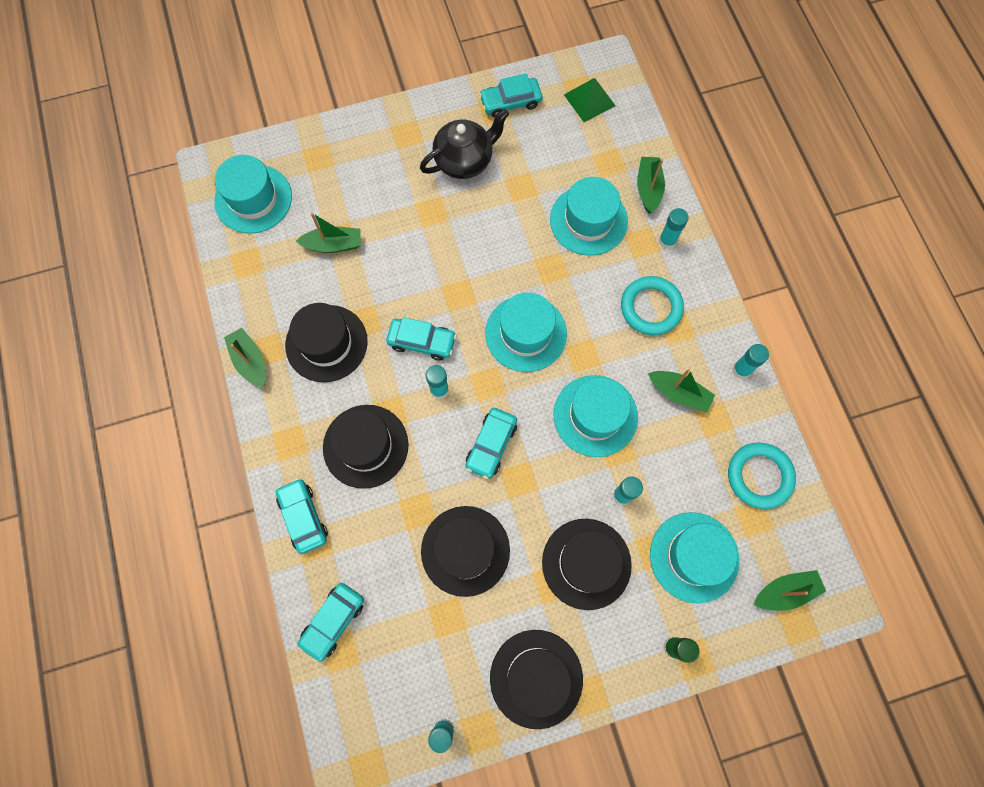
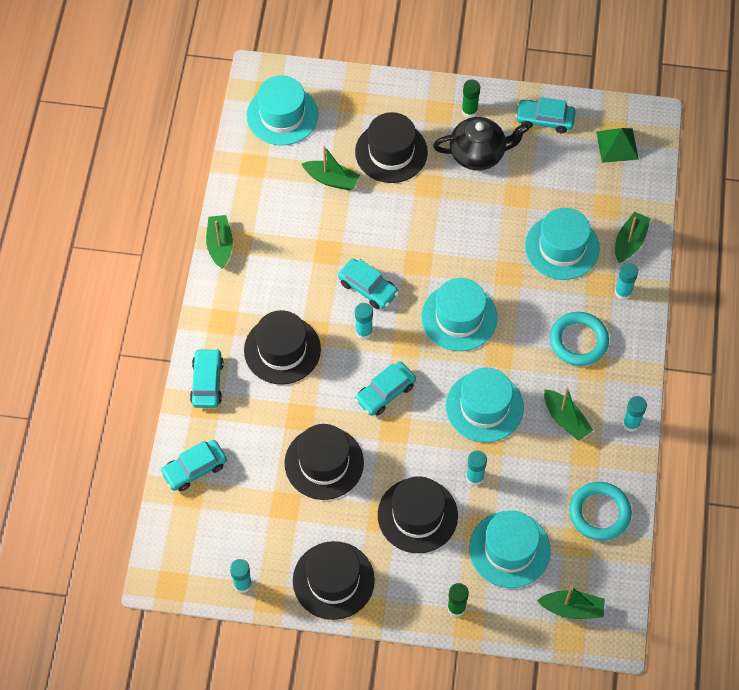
camera: 25 degrees right, 10 degrees down
black hat [285,303,368,382] -> black hat moved to [355,112,428,183]
none -> green glue stick [462,79,480,118]

